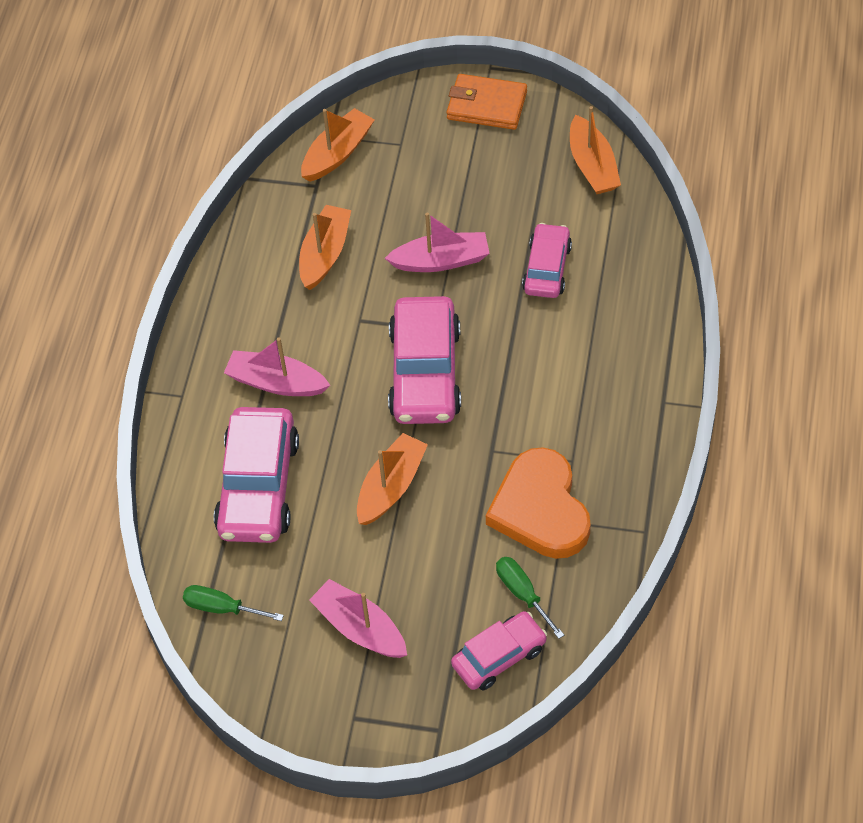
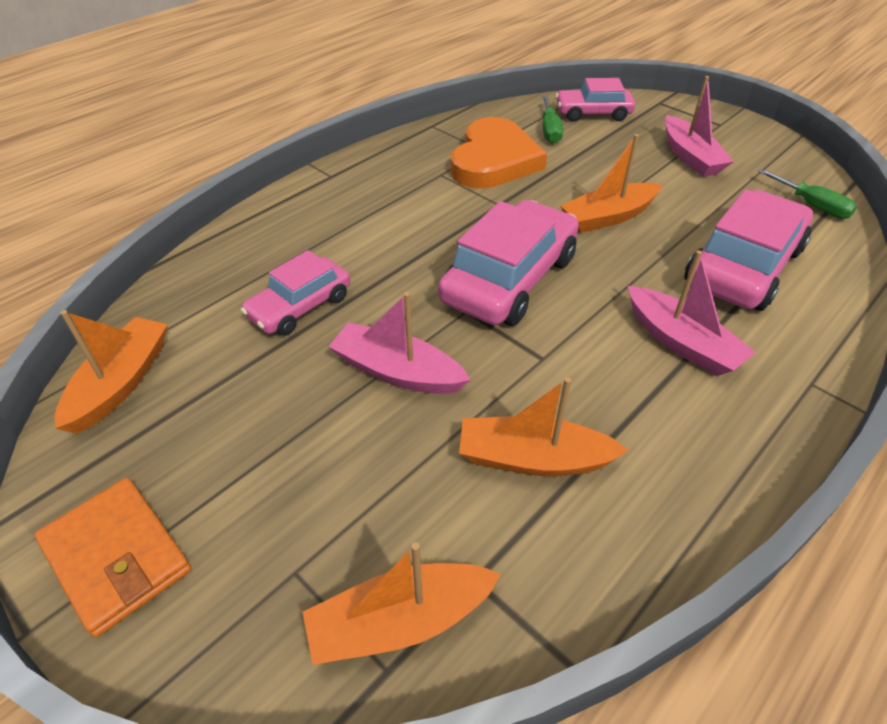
camera: 150 degrees left, 10 degrees down
orange boat [299,205,351,290] -> orange boat turned 45 degrees clockwise [459,377,629,476]

